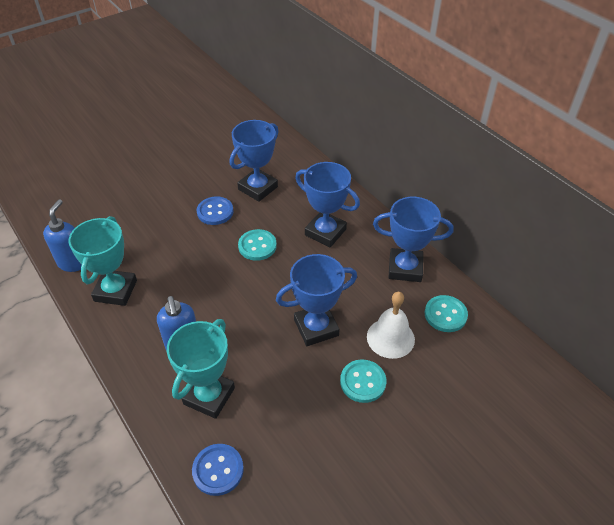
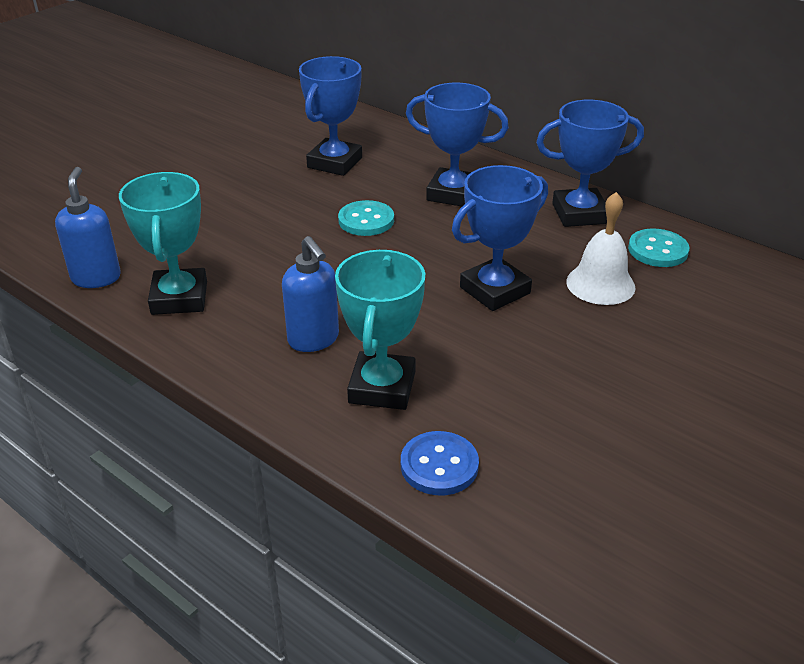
camera: 15 degrees left, 10 degrees down
blue button [197,197,233,225] -> none
turquoise button [340,360,386,403] -> none

